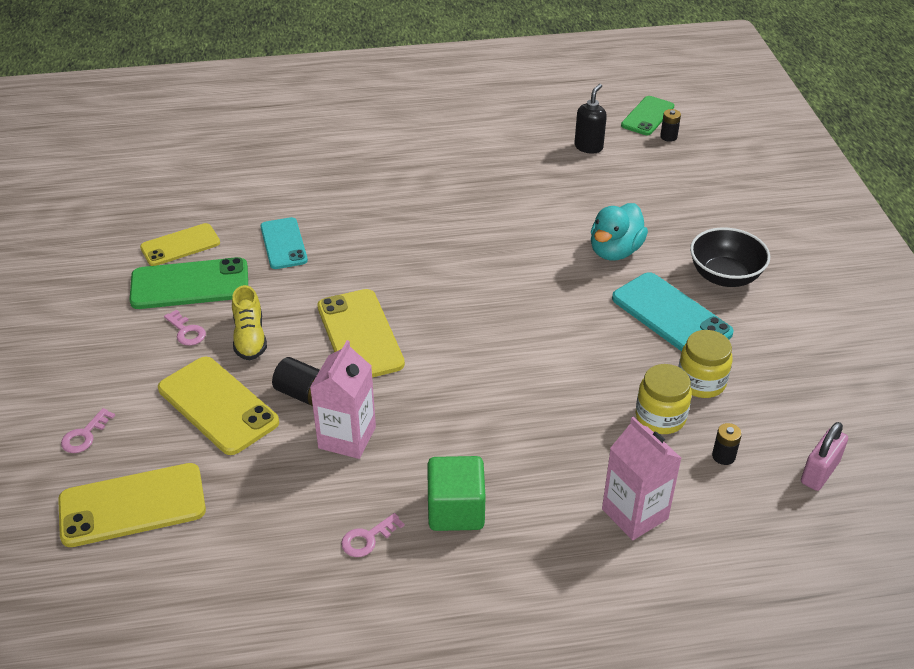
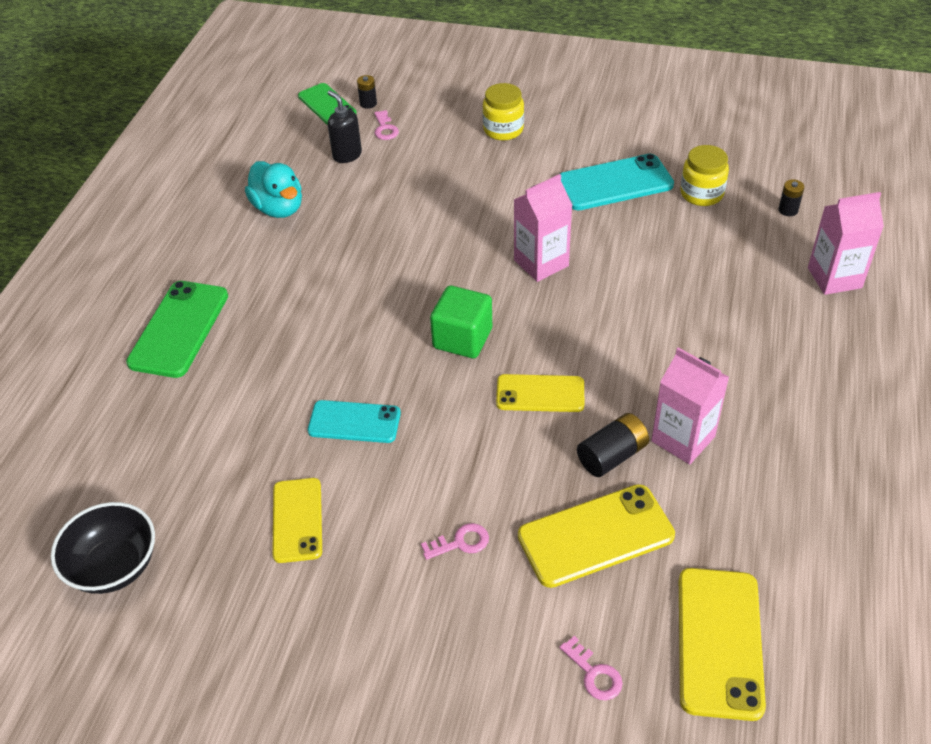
camera: 65 degrees left, 5 degrees up
green phone [129,257,248,309] -> green phone moved to [126,281,228,378]
yellow shoe [232,285,267,360] -> none
yellow phone [318,289,405,378] -> yellow phone [496,374,584,412], size x0.66
pink key [341,513,405,557] -> pink key moved to [374,110,399,140]
green cube [427,456,486,531] -> green cube moved to [430,286,492,358]
turquoise duck [591,203,648,261] -> turquoise duck moved to [245,161,302,218]
yellow jar [635,364,692,434] -> yellow jar moved to [483,83,524,141]
black bowl [690,227,770,287] -> black bowl moved to [51,502,155,594]
pink padlock [801,422,848,491] -> none
none -> pink carton [514,174,573,282]

